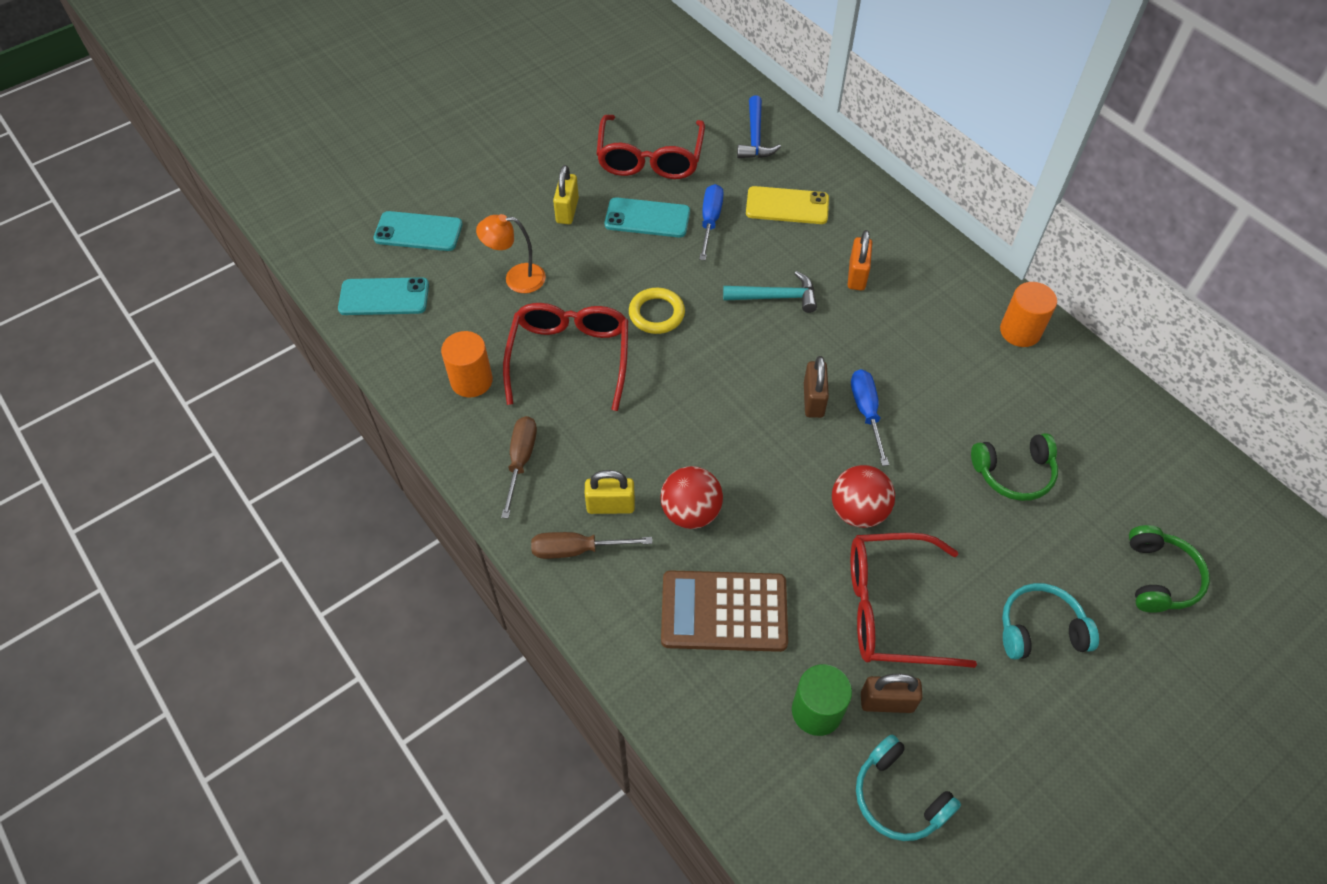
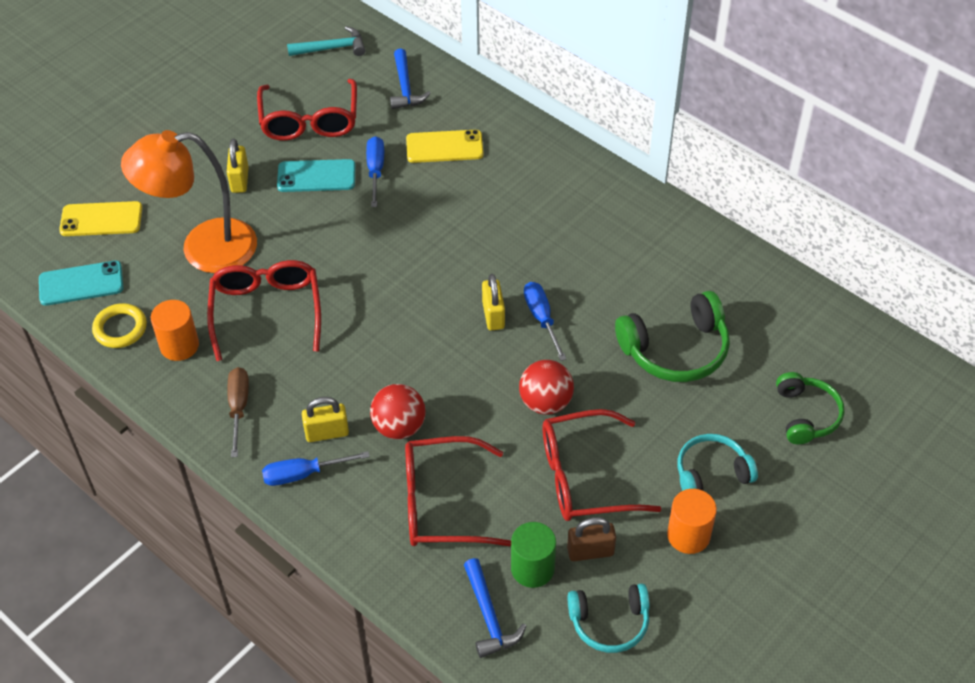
camera: 10 degrees left, 5 degrees down
turquoise phone [374,211,462,251] -> yellow phone [59,201,142,236]
orange lamp [476,214,546,293] -> orange lamp [121,130,257,273], size x1.96
brown screwdriver [531,532,652,559] -> blue screwdriver [262,451,370,486]
yellow ring [629,288,685,334] -> yellow ring moved to [92,303,147,348]
brown calculator [661,570,788,652] -> red glasses [405,436,511,546]
turquoise hammer [723,271,817,313] -> turquoise hammer moved to [287,26,365,56]
brown padlock [804,356,829,418] -> yellow padlock [482,274,505,331]
orange padlock [847,230,872,290] -> none
turquoise headphones [856,734,961,841] -> turquoise headphones turned 45 degrees counterclockwise [567,584,650,653]
green headphones [971,433,1058,501] -> green headphones [615,291,730,382], size x1.52
orange cylinder [1000,282,1057,347] -> orange cylinder moved to [667,489,717,554]
none -> blue hammer [464,558,526,658]

